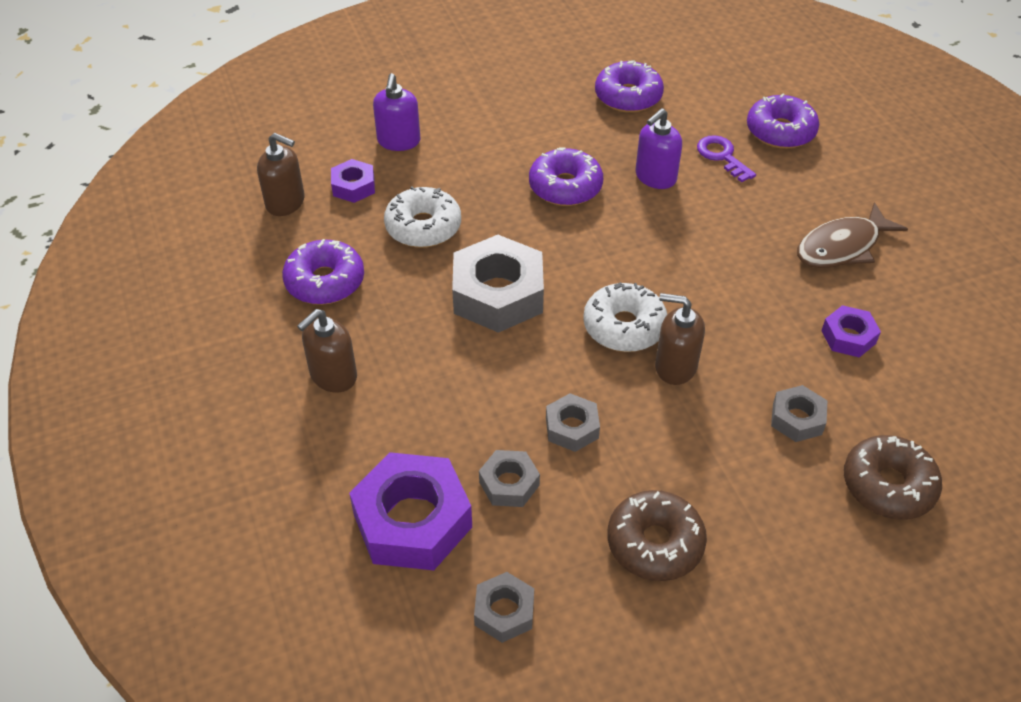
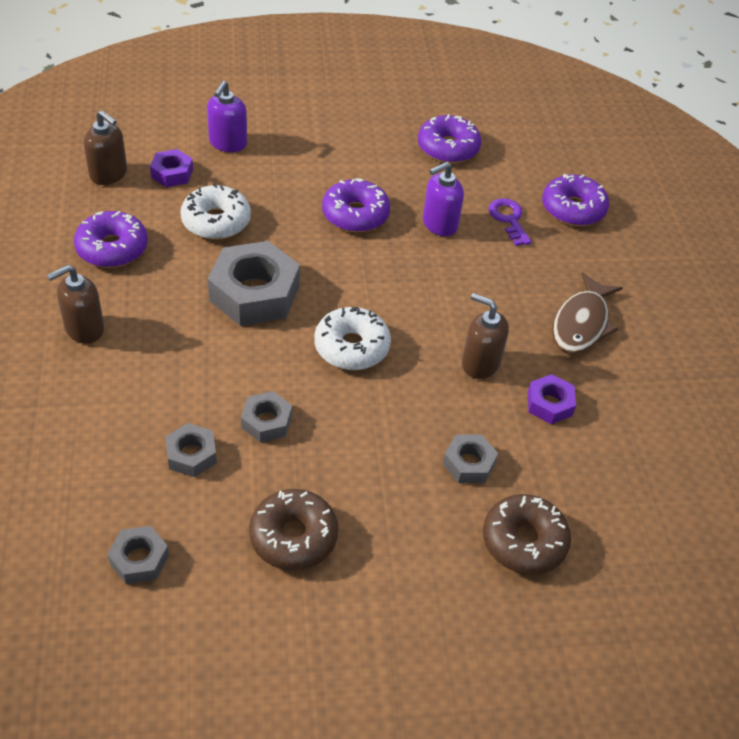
camera: 10 degrees right, 0 degrees up
purple nut [349,452,472,570] -> none
brown soap dispenser [655,293,705,385] -> brown soap dispenser moved to [462,293,509,379]
brown fish [797,202,908,268] -> brown fish turned 45 degrees counterclockwise [552,272,622,354]

